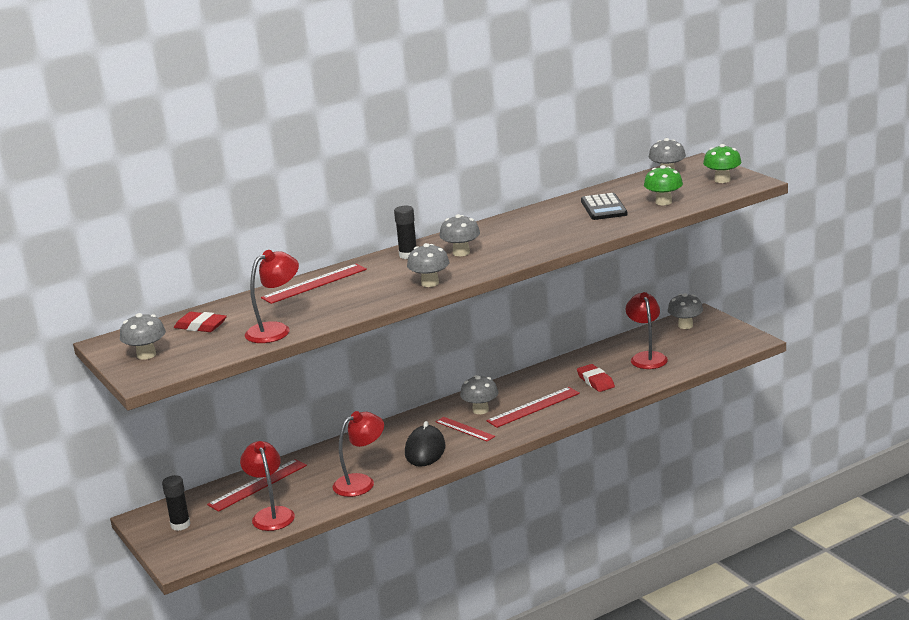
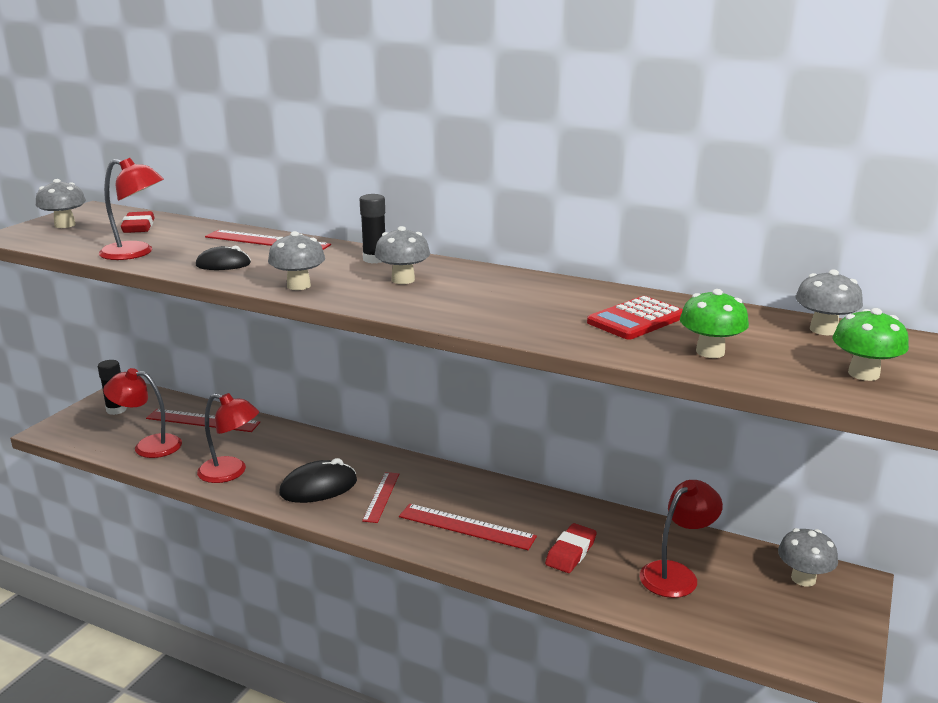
camera: 55 degrees right, 0 degrees up
red lamp [240,441,295,531] -> red lamp turned 120 degrees counterclockwise [103,368,182,458]
grey mushroom [460,375,498,414] -> none
black calculator [581,193,628,220] -> red calculator [587,296,683,340]
none -> black mouse [196,246,251,270]

